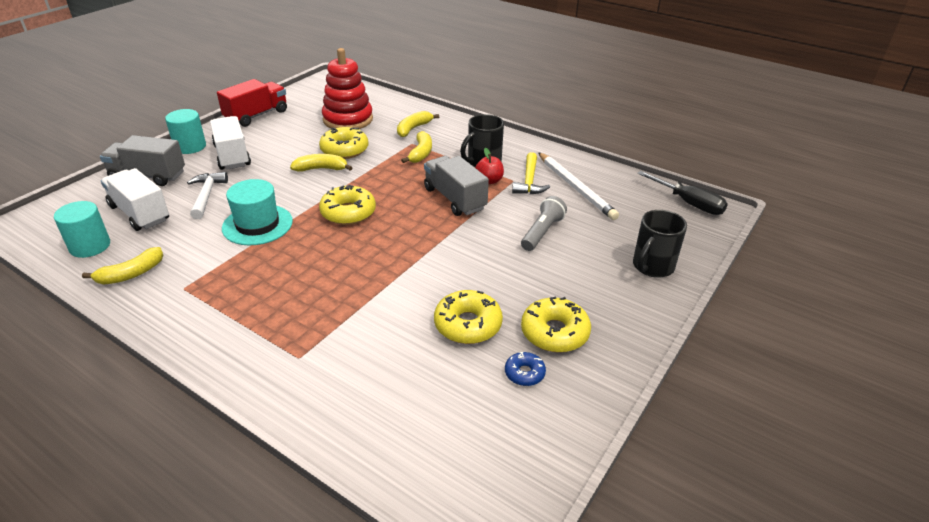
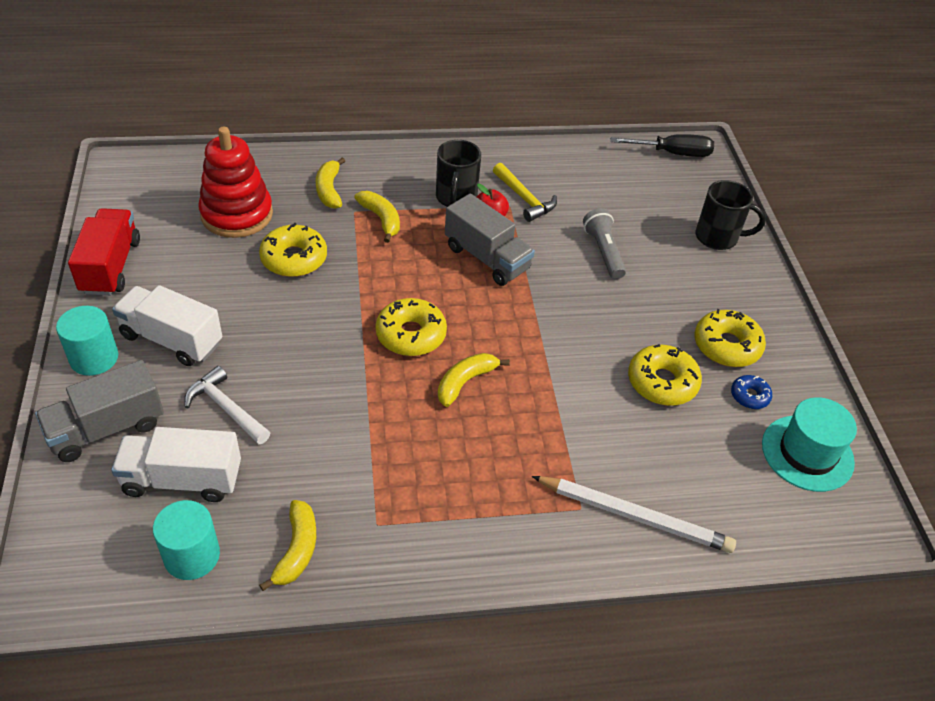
camera: 45 degrees left, 10 degrees up
turquoise hat [222,179,293,245] -> turquoise hat moved to [762,397,857,492]
yellow banana [290,154,353,172] -> yellow banana moved to [438,353,510,407]
grey truck [424,156,489,216] -> grey truck turned 150 degrees counterclockwise [445,193,535,286]
white pencil [538,152,619,220] -> white pencil moved to [532,476,736,553]
black mug [633,210,687,278] -> black mug turned 75 degrees counterclockwise [695,180,766,250]

